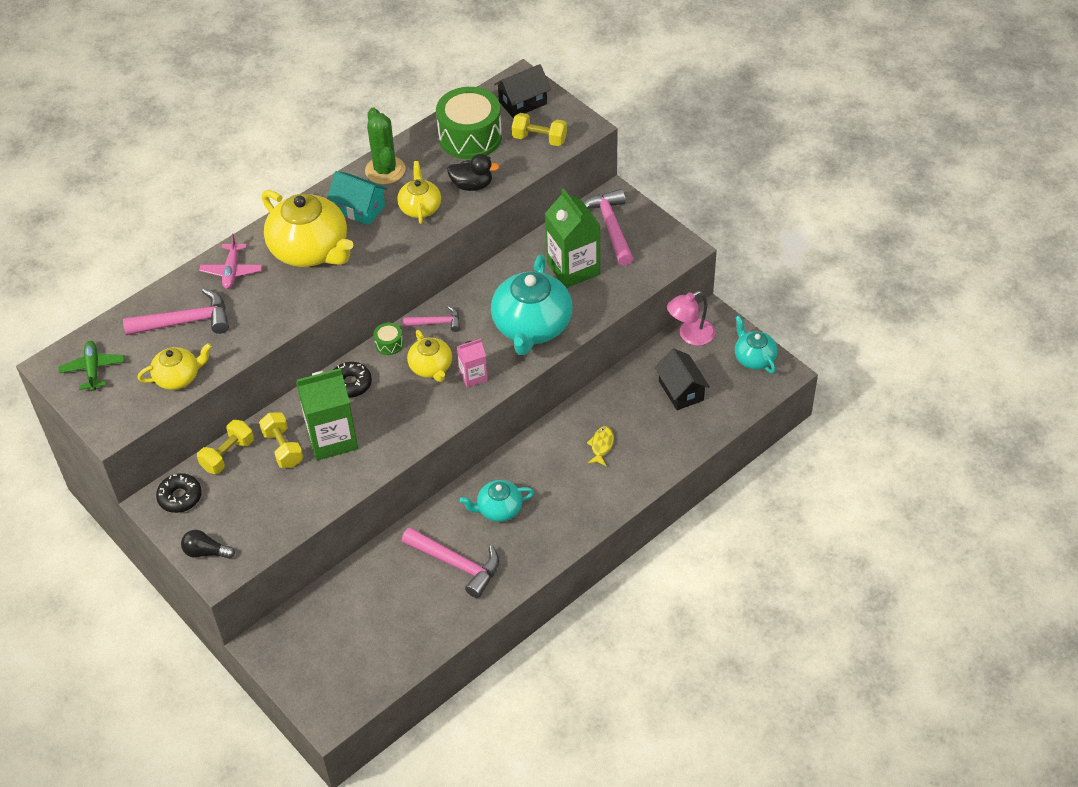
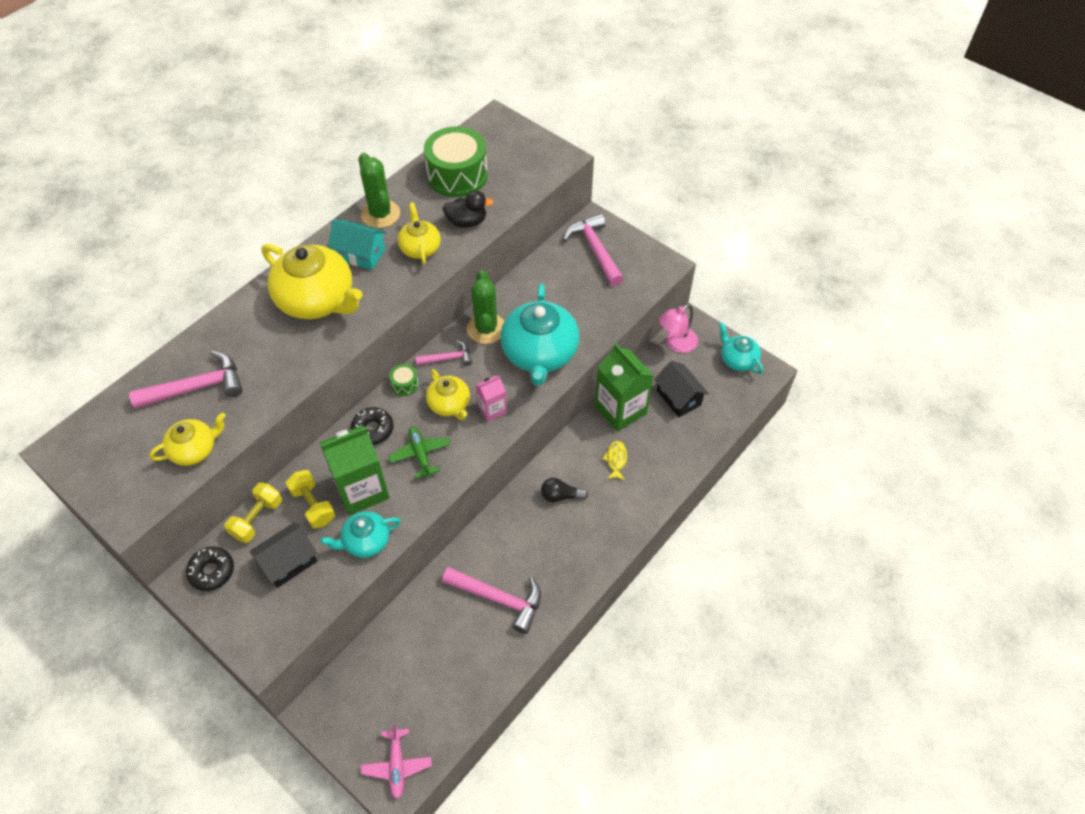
camera: 10 degrees left, 5 degrees up
green plane [59,341,125,391] -> green plane moved to [388,427,451,479]
black light bulb [181,530,235,559] -> black light bulb moved to [541,478,588,502]
pink plane [199,234,262,289] -> pink plane moved to [361,723,432,799]
turquoise teapot [460,480,534,522] -> turquoise teapot moved to [320,511,401,558]
black house [494,64,551,118] -> black house moved to [250,522,317,588]
yellow dumbbell [512,113,567,146] -> none
green carton [545,188,601,288] -> green carton moved to [595,343,654,432]
none -> green cactus [467,270,504,344]

